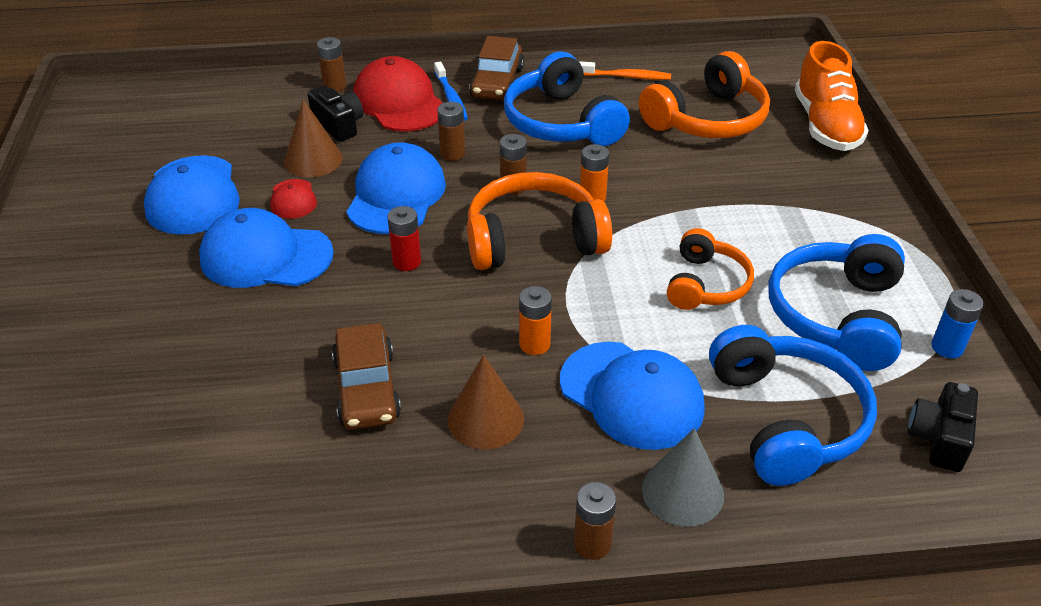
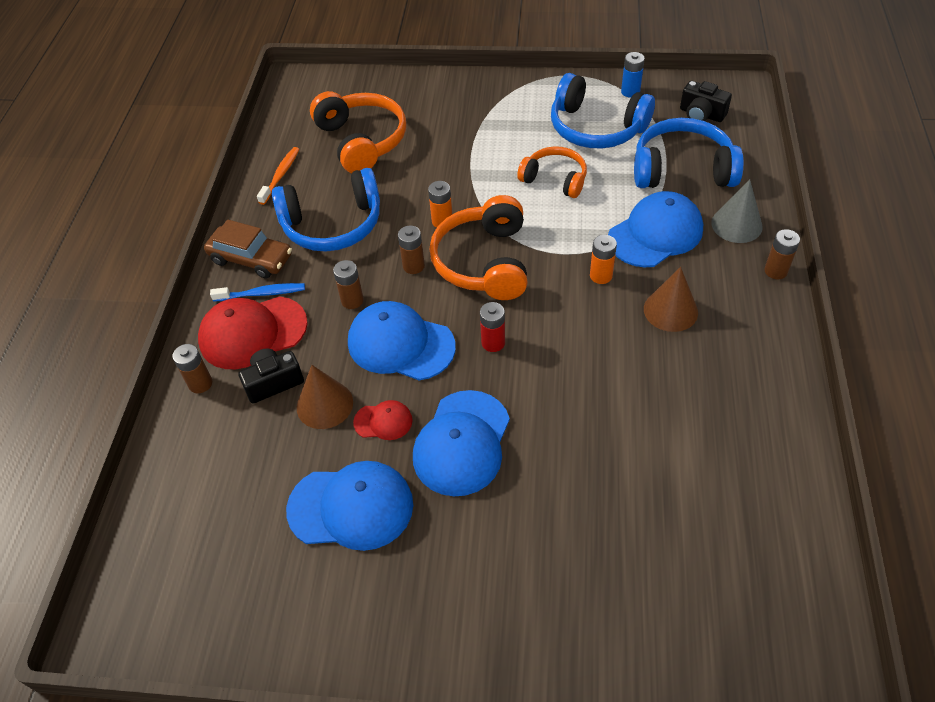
camera: 75 degrees left, 10 degrees up
brown car [332,323,401,430] -> none
orange shoe [795,41,869,151] -> none

